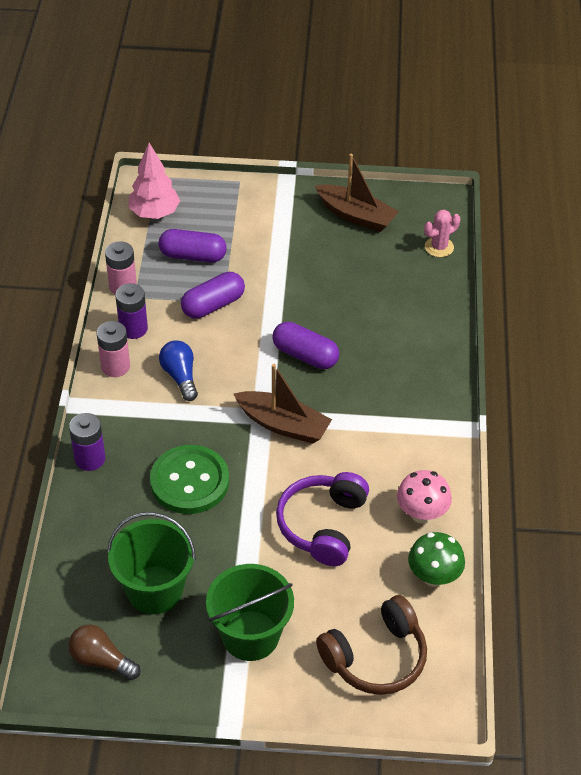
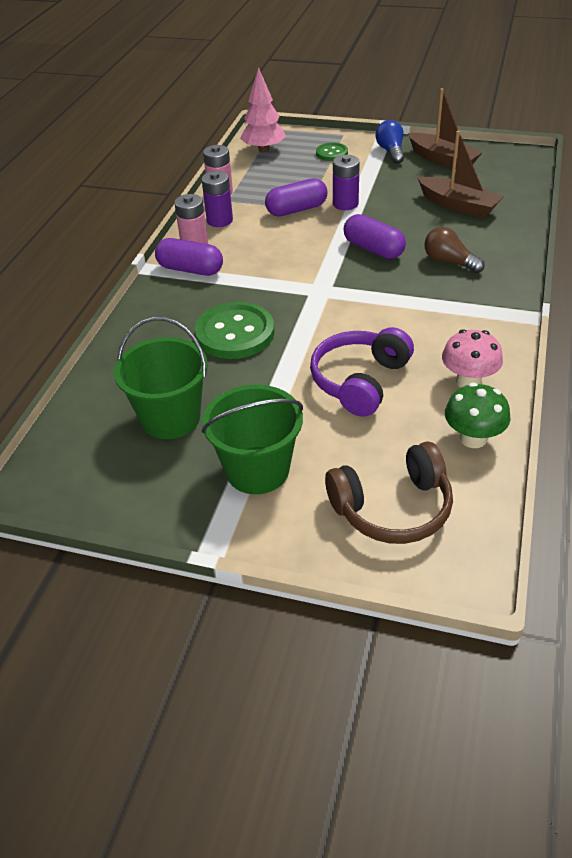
camera: 15 degrees right, 5 degrees down
brown light bulb [68,625,140,680] -> brown light bulb moved to [424,227,485,273]
purple battery [69,413,105,471] -> purple battery moved to [333,155,360,210]
purple capsule [159,229,227,262] -> purple capsule moved to [155,238,223,276]
blue light bulb [159,340,198,401] -> blue light bulb moved to [376,120,404,164]
brown boat [234,364,332,444] -> brown boat moved to [418,131,503,218]
pink cactus [424,209,460,257] -> none
none -> green button [316,142,348,161]

